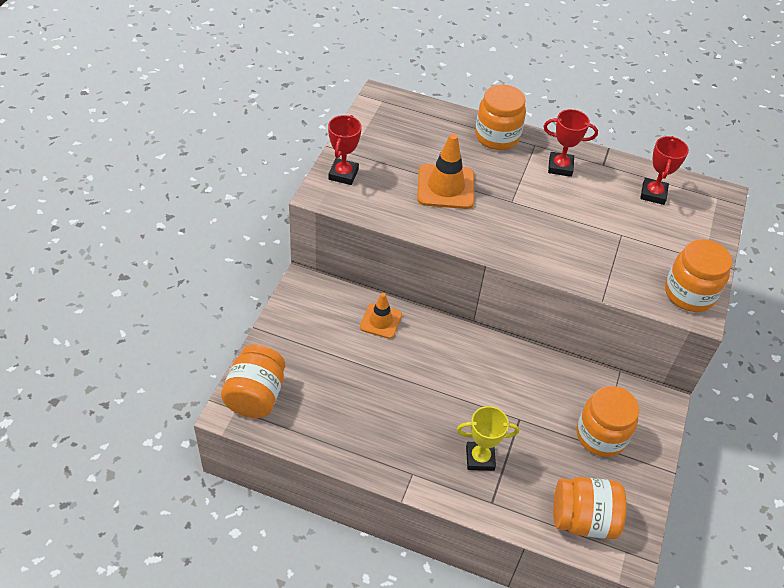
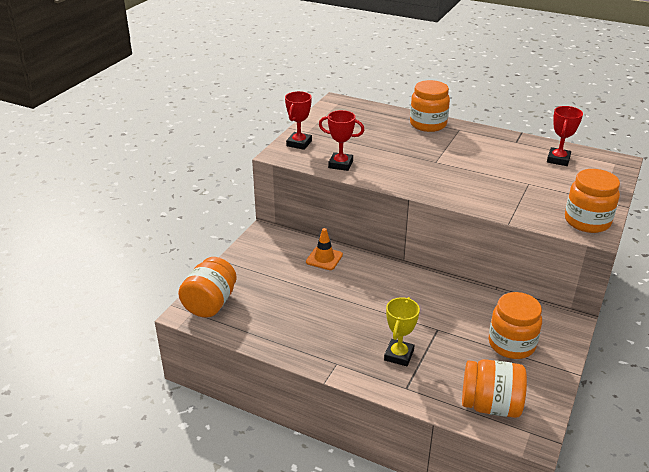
camera: 10 degrees right, 15 degrees down
orange traffic cone [417,133,474,209] -> none
yellow trophy [457,406,519,471] -> yellow trophy turned 75 degrees counterclockwise [384,297,420,366]
red trophy [543,109,598,177] -> red trophy moved to [319,110,364,171]

